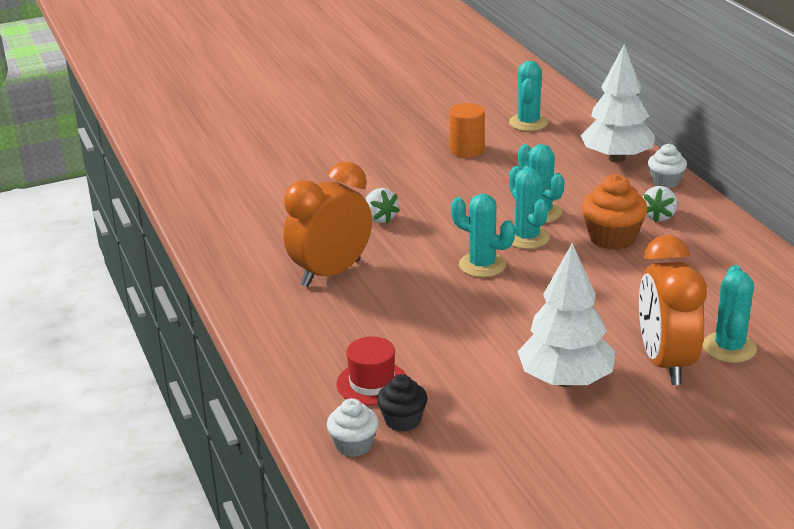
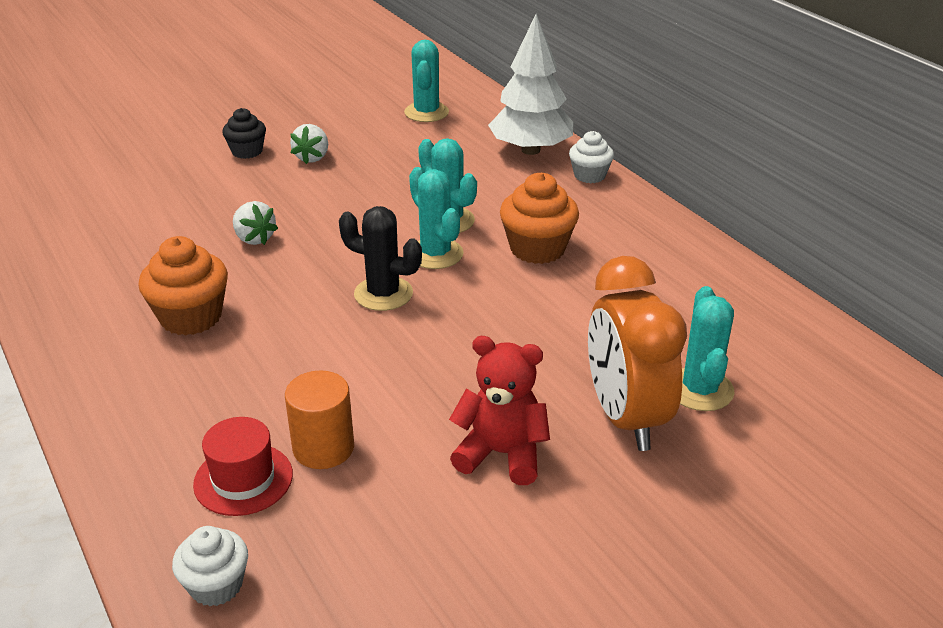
camera: 10 degrees left, 5 degrees up
orange clock [283,161,372,287] -> orange cupcake [138,236,228,335]
black cupcake [377,374,428,432] -> black cupcake moved to [222,108,266,159]
orange cylinder [449,103,485,158] -> orange cylinder moved to [285,371,354,469]
turquoise cactus [451,194,515,277] -> black cactus [339,206,422,311]
white tree [517,243,616,387] -> red teddy bear [449,336,550,485]
white strawberry [643,186,678,222] -> white strawberry moved to [290,124,328,164]

